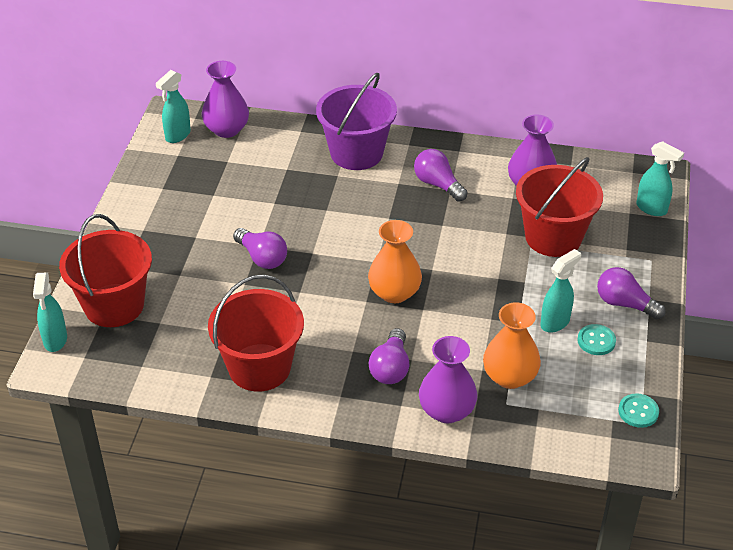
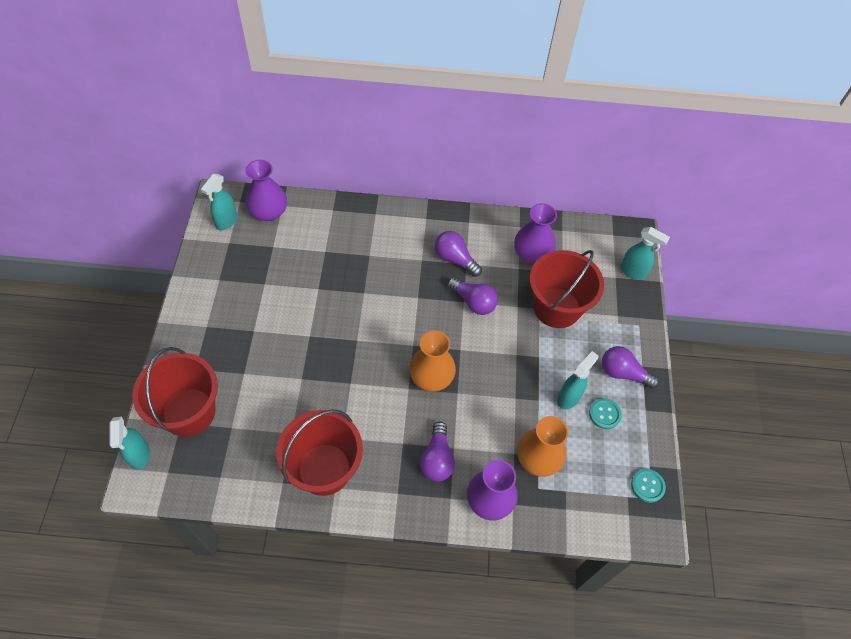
camera: 10 degrees left, 15 degrees up
purple light bulb [233,228,287,269] -> purple light bulb moved to [447,277,498,315]
purple bucket [316,73,397,170] -> none

